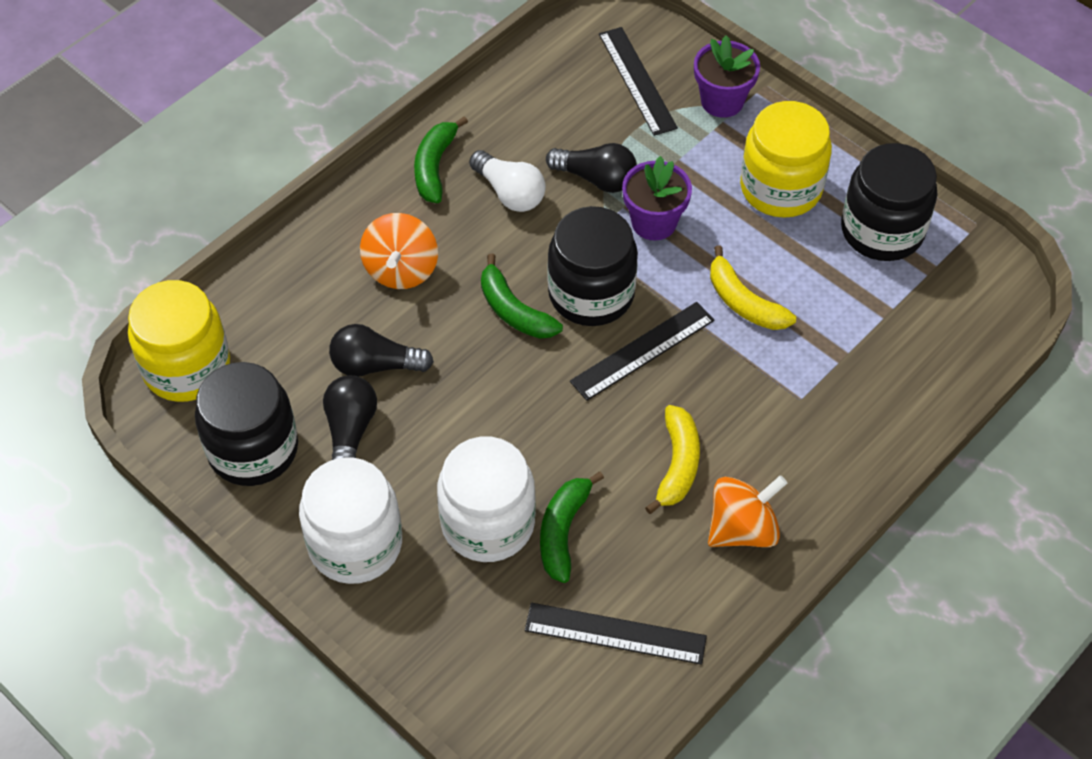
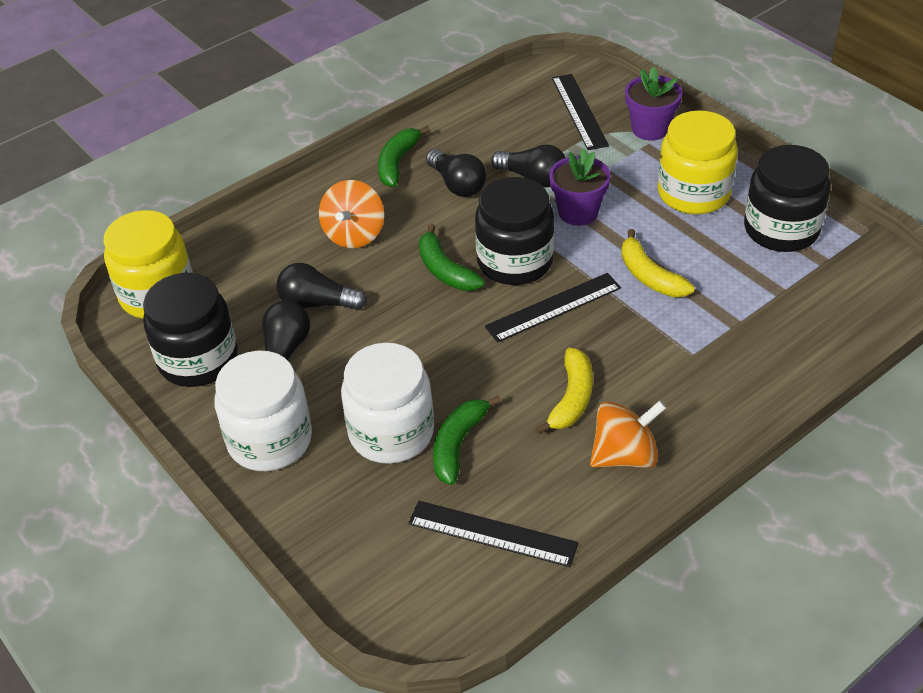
camera: 10 degrees right, 10 degrees down
white light bulb [469,150,546,212] -> black light bulb [426,149,486,197]

